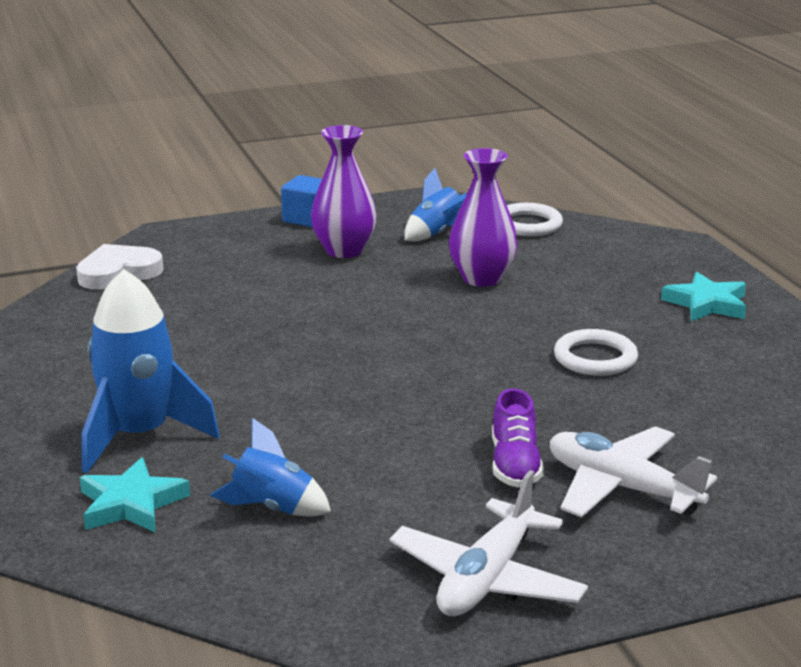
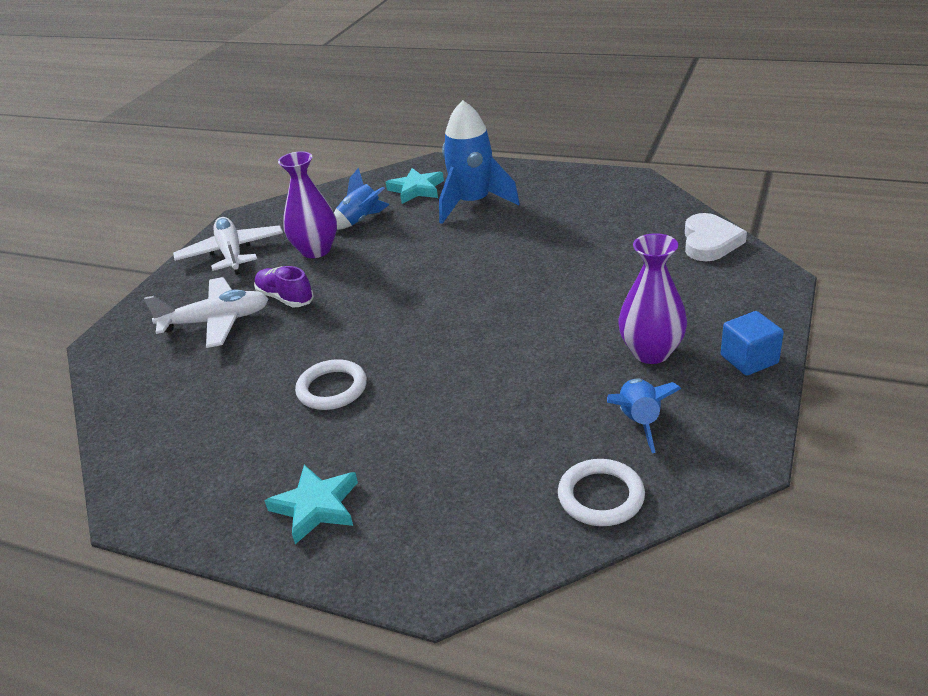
camera: 135 degrees right, 10 degrees up
purple vase [449,148,518,287] -> purple vase moved to [278,151,337,258]

